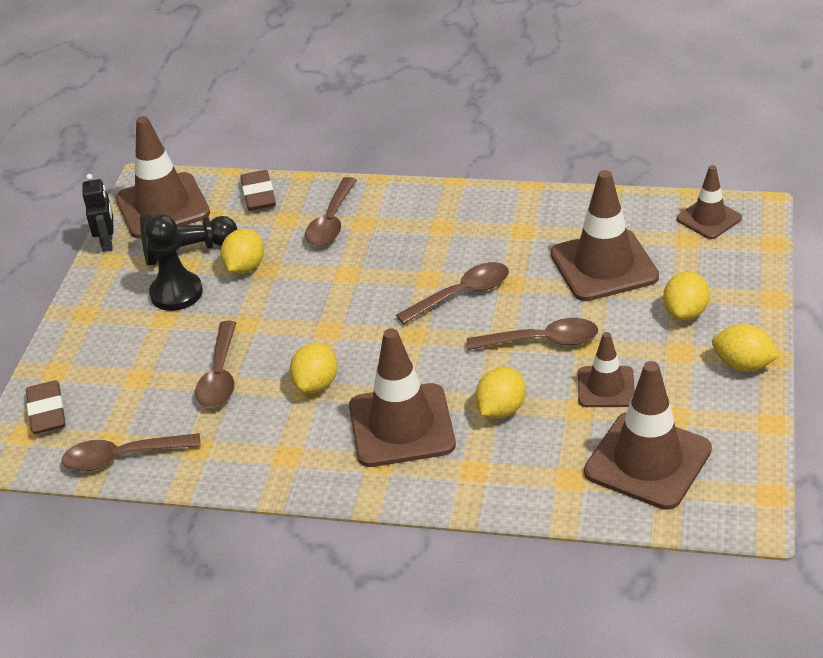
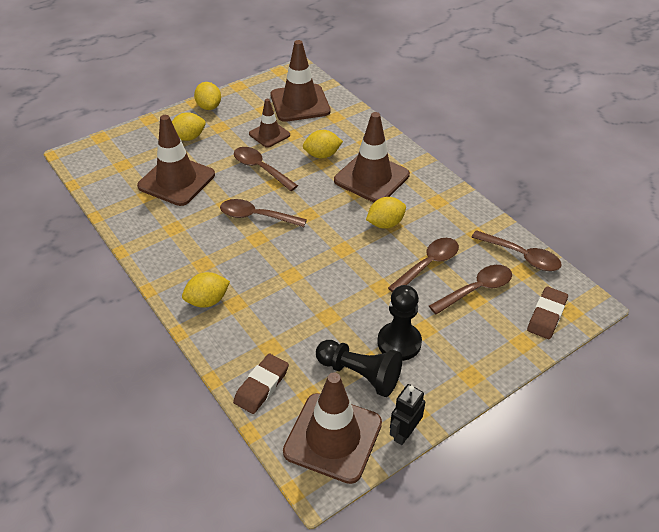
camera: 140 degrees left, 5 degrees up
yellow lemon [220,229,264,274] -> yellow lemon moved to [182,272,230,308]
brown spoon [305,177,357,246] -> brown spoon moved to [429,265,512,315]
brown traffic cone [677,165,742,239] -> none

